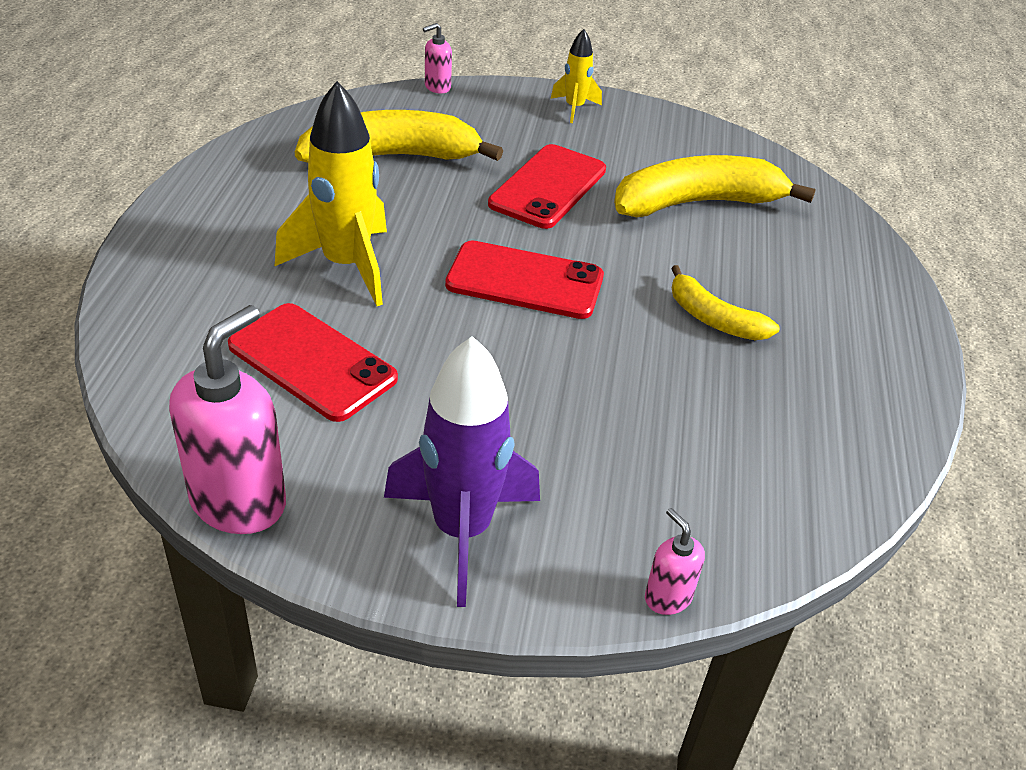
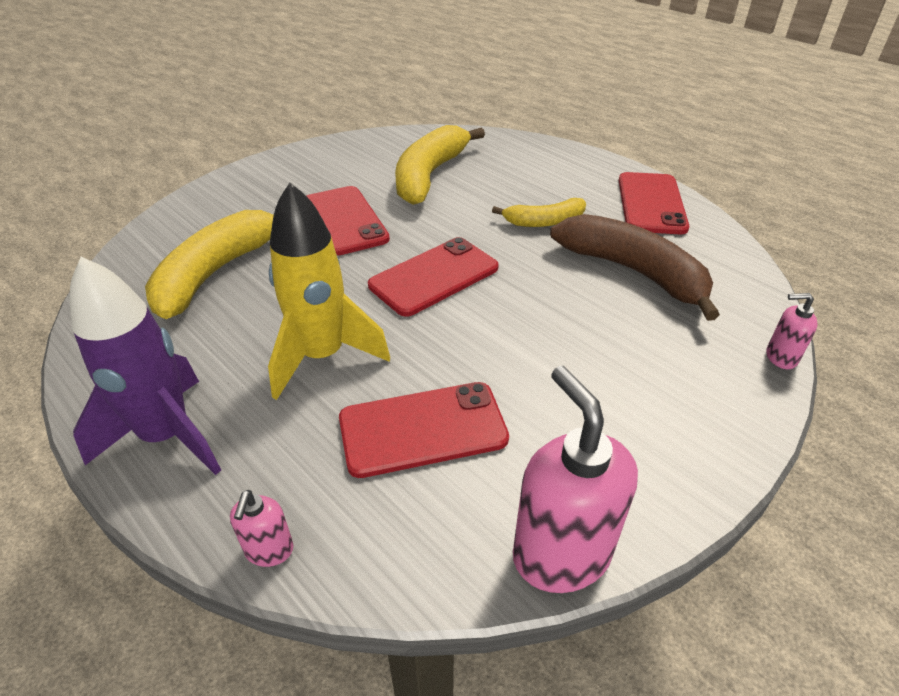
camera: 50 degrees left, 0 degrees up
purple rocket [384,336,540,607] -> purple rocket moved to [70,257,221,475]
pink soap dispenser [423,23,452,93] -> pink soap dispenser moved to [230,490,293,567]
yellow rocket [551,29,602,123] -> none
none -> brown banana [550,214,720,321]
none -> red phone [619,172,689,234]

